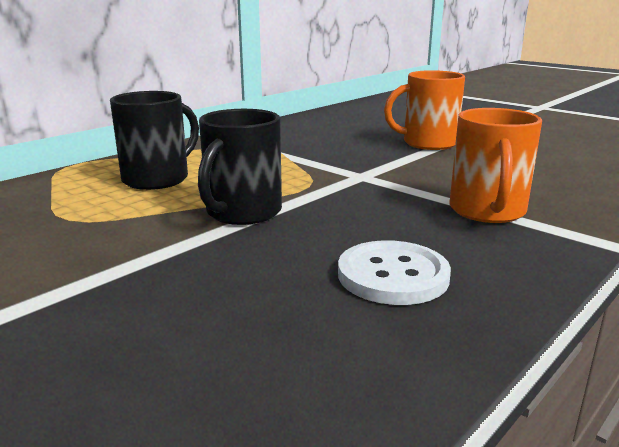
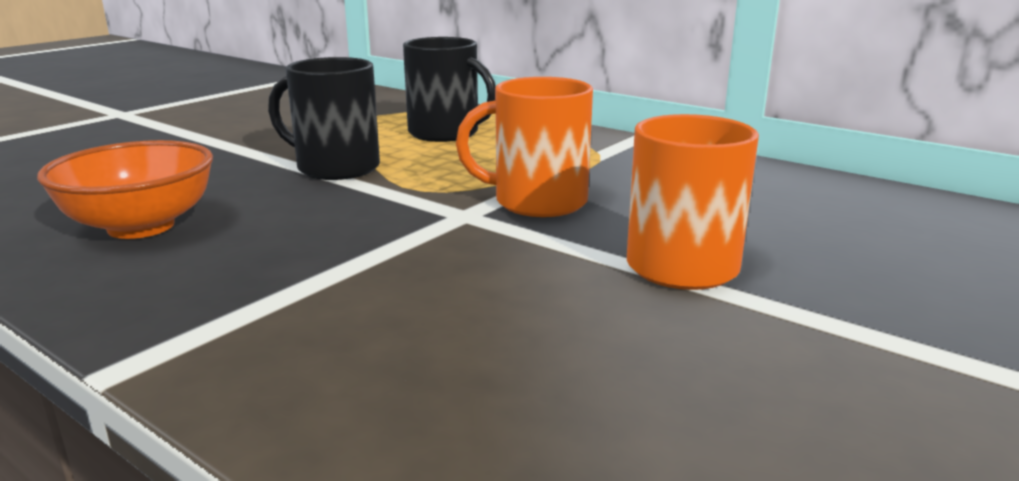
camera: 85 degrees right, 0 degrees up
white button [338,240,451,305] -> orange bowl [37,140,213,239]
orange mug [449,108,542,223] -> orange mug moved to [456,77,593,217]

